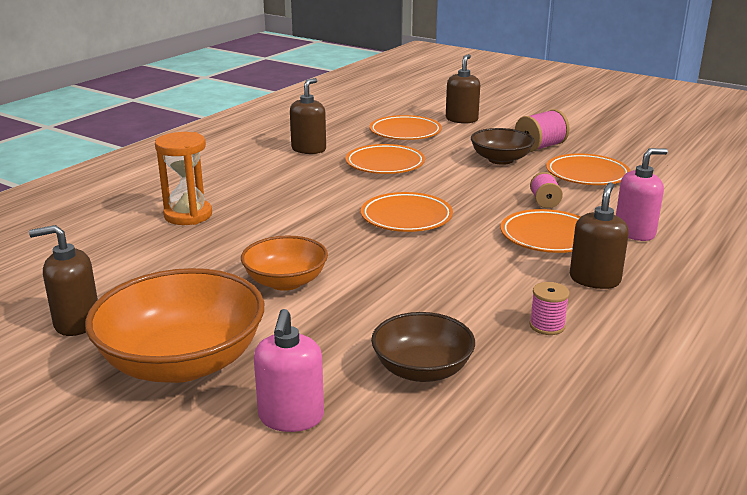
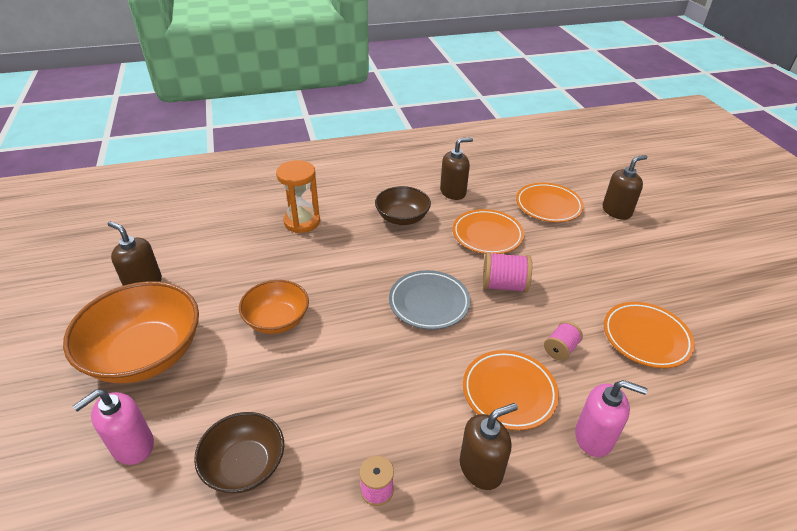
camera: 40 degrees right, 15 degrees up
orange plate [361,192,453,232] -> grey plate [389,270,471,330]
brown bowl [471,128,535,165] -> brown bowl moved to [375,186,431,225]
pink spool [515,109,570,152] -> pink spool moved to [483,252,532,293]

